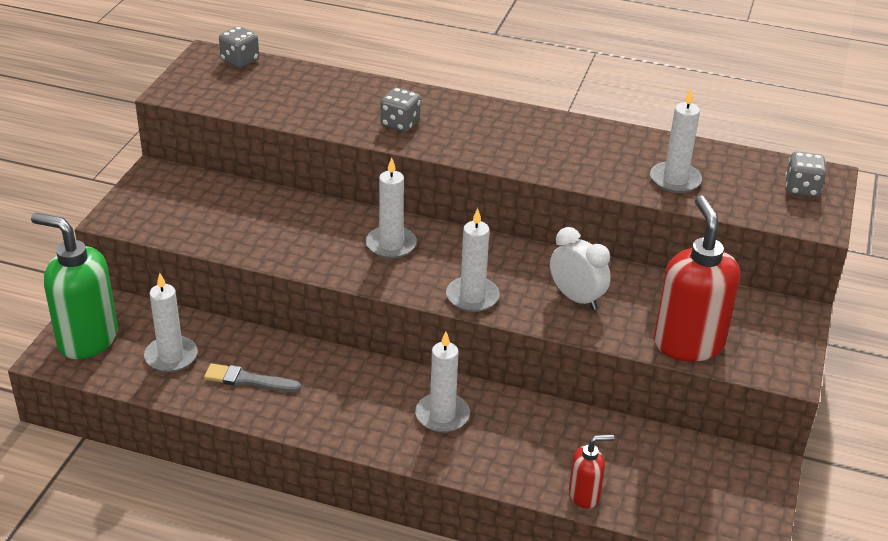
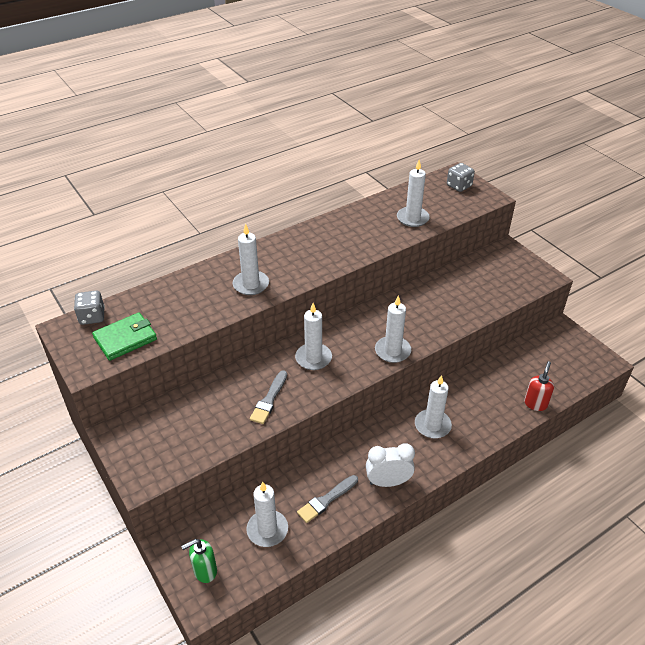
camera: 50 degrees left, 5 degrees up
green soap dispenser [31,213,118,359] -> green soap dispenser [181,539,217,583], size x0.50
grey dice [380,87,421,132] -> white candle [233,223,269,295]
white clock [550,227,611,310] -> white clock moved to [366,443,415,487]
red soap dispenser [654,196,740,361] -> none
none -> green wallet [92,312,157,361]
none -> grey brush [250,370,287,424]

